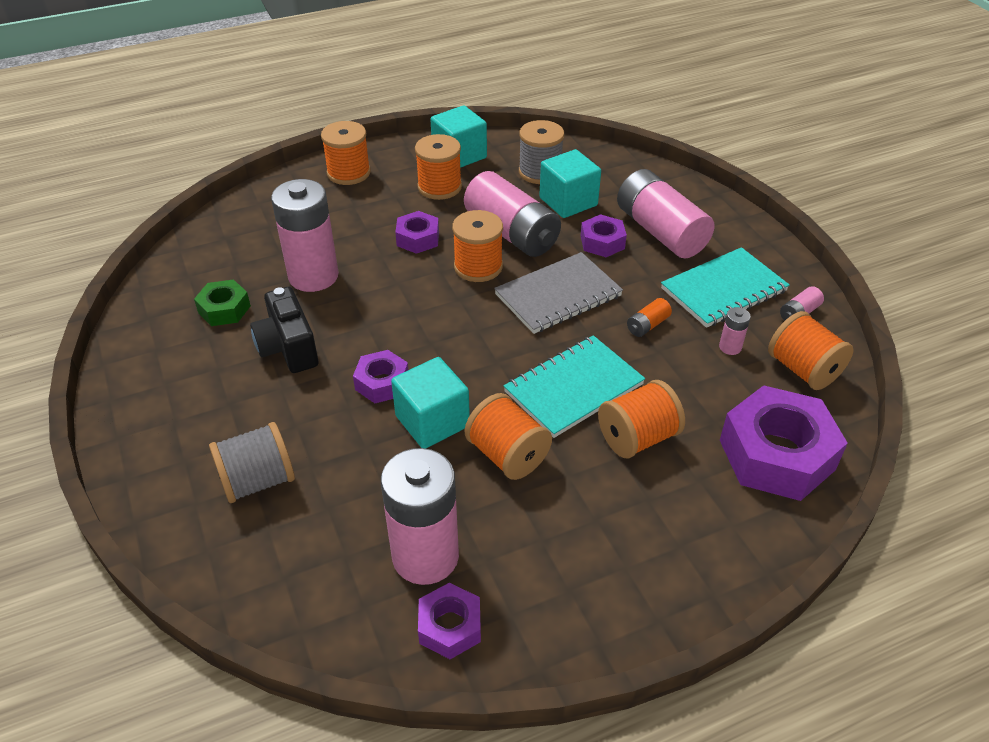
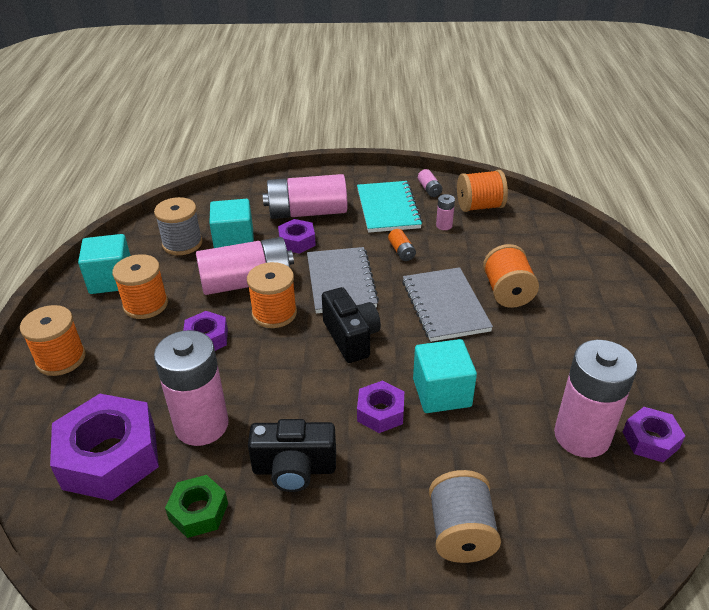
camera: 65 degrees left, 5 degrees down
orange spool [465,393,552,480] -> none
turquoise notebook [504,335,645,438] -> grey notebook [402,267,493,342]
purple nut [720,385,848,501] -> purple nut moved to [50,394,159,501]
none -> black camera [322,287,381,363]

